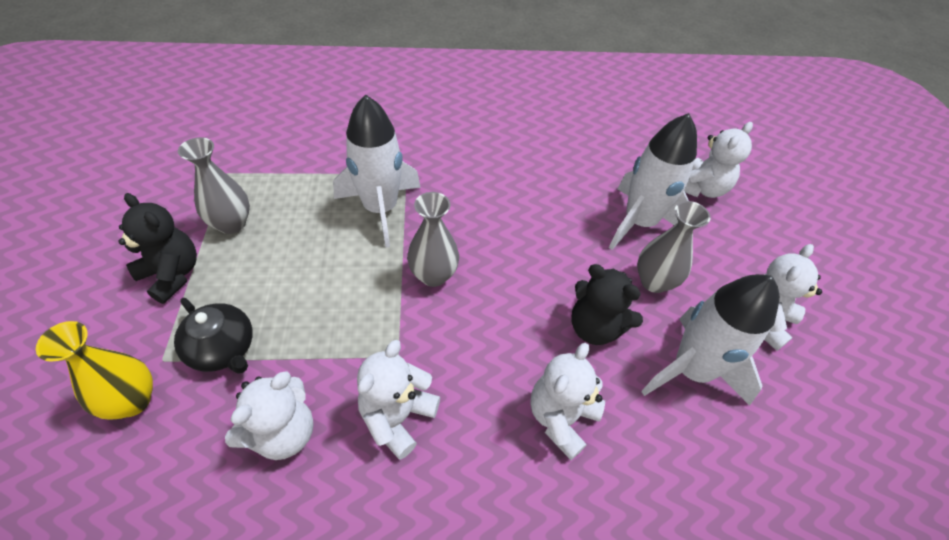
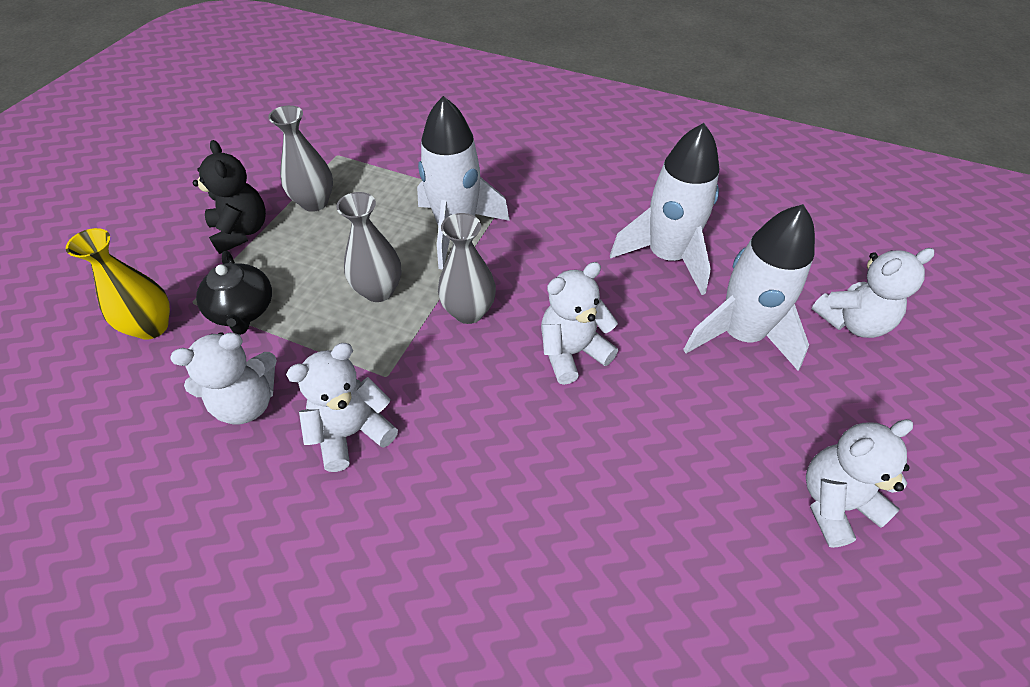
camera: 30 degrees right, 0 degrees up
white teddy bear [531,343,605,460] -> white teddy bear moved to [541,262,618,385]
black teddy bear [571,264,643,345] -> none
grey vase [637,201,711,293] -> grey vase moved to [336,192,401,302]
white rocket [641,274,779,406] -> white rocket moved to [610,123,719,295]

